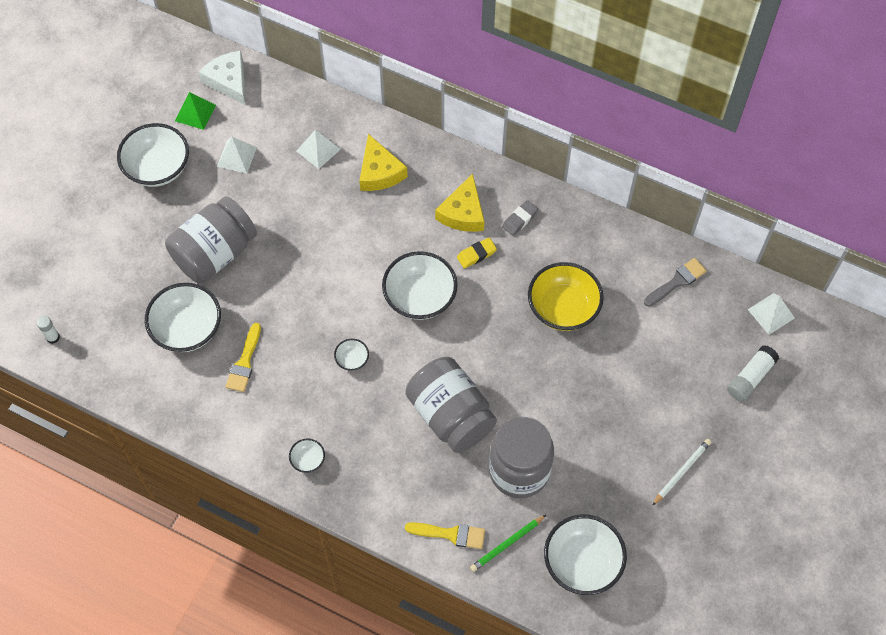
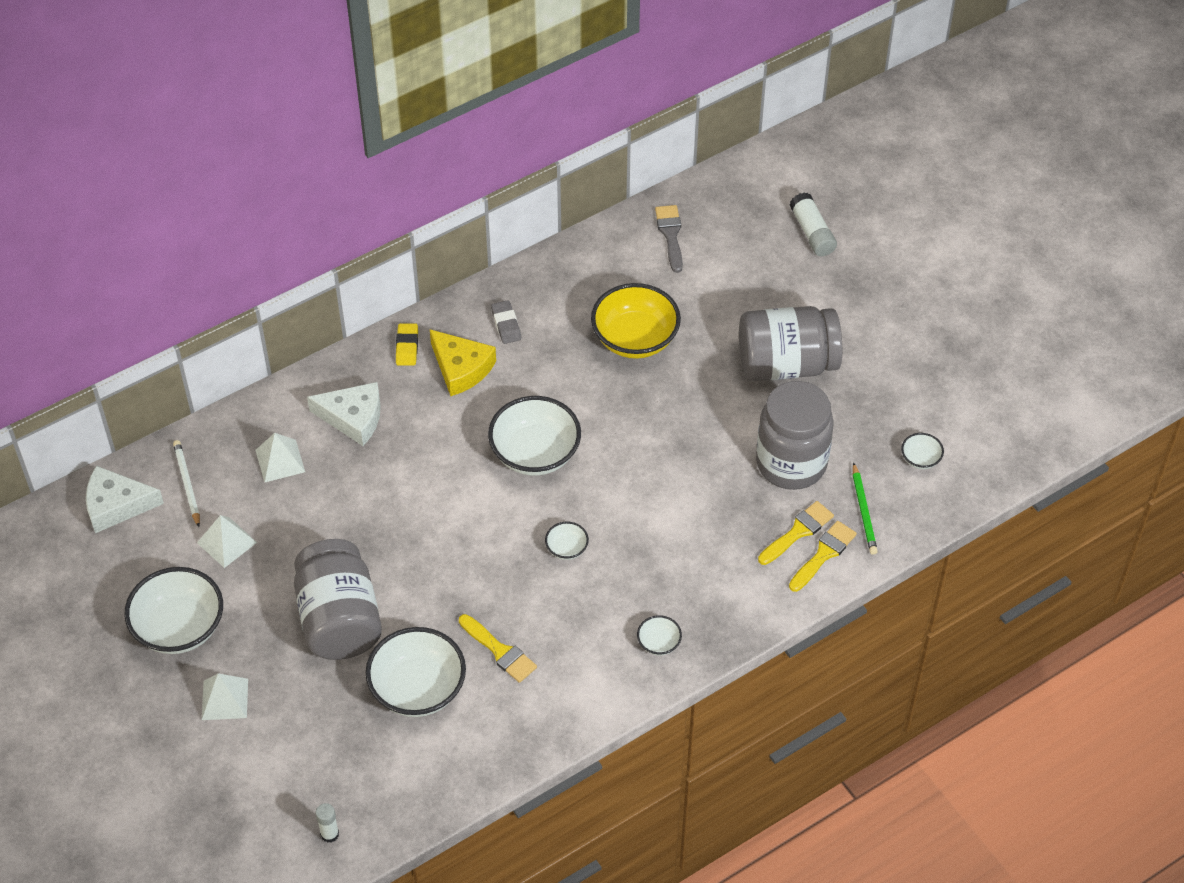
camera: 60 degrees left, 10 degrees down
green pyramid [175,92,216,130] -> none
yellow cheese [359,134,408,191] -> white cheese [307,382,381,446]
grey jar [405,357,497,453] -> grey jar moved to [739,306,842,381]
yellow eraser [457,238,497,269] -> yellow eraser moved to [396,323,418,366]
white bowl [544,514,627,595] -> white bowl [901,433,944,469], size x0.46
white pencil [652,439,711,506] -> white pencil moved to [173,440,200,527]
white pyramid [747,293,795,335] -> white pyramid moved to [202,673,248,720]
none -> yellow brush [758,501,834,565]

